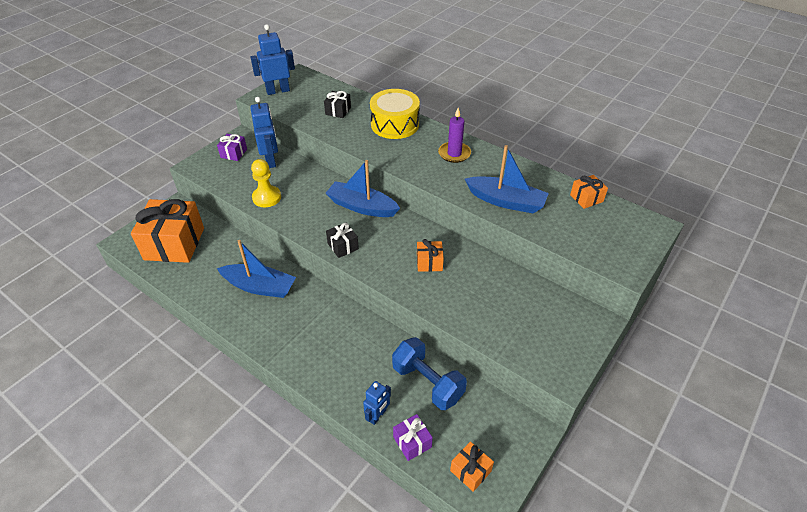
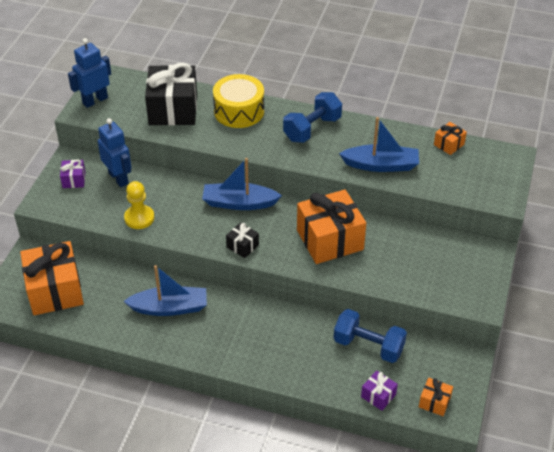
camera: 20 degrees left, 0 degrees up
black gift [324,91,351,118] -> black gift [145,63,197,125], size x2.21
blue robot [363,381,391,425] -> none
orange gift [417,239,444,272] -> orange gift [297,189,366,264], size x2.21
purple candle [438,108,471,163] -> blue dumbbell [283,92,342,143]

